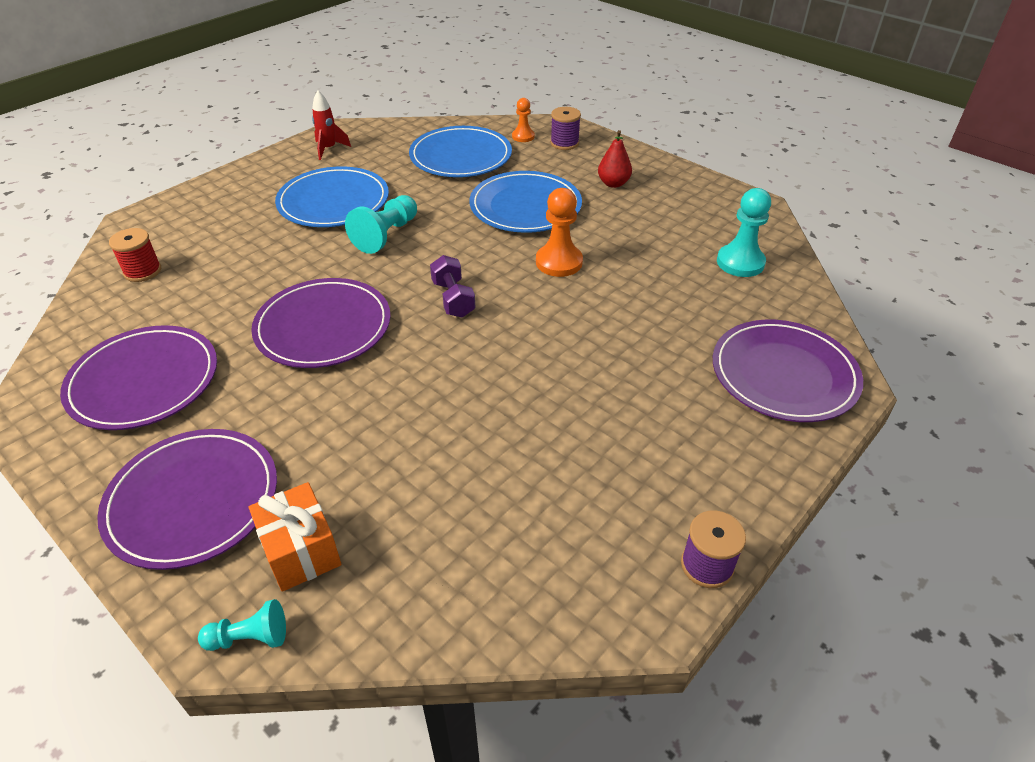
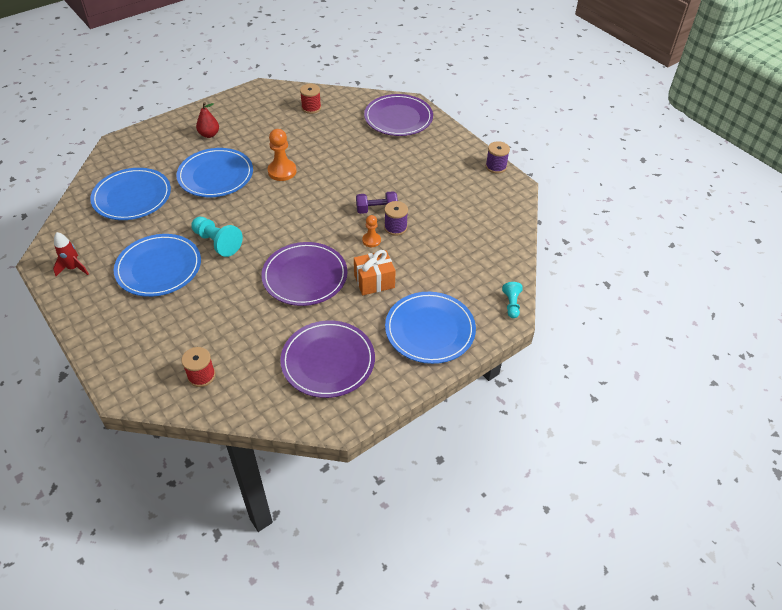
camera: 80 degrees left, 5 degrees up
purple plate [97,429,277,570] -> blue plate [385,292,476,364]
orange gift [249,482,341,592] -> orange gift moved to [354,250,396,295]
purple dumbbell [430,255,475,318] -> purple dumbbell moved to [356,191,398,214]
orange pawn [512,98,535,142] -> orange pawn moved to [362,215,381,247]
purple spool [550,107,581,150] -> purple spool moved to [384,201,408,236]
turquoise pawn [717,188,771,277] -> red spool [300,84,321,114]

